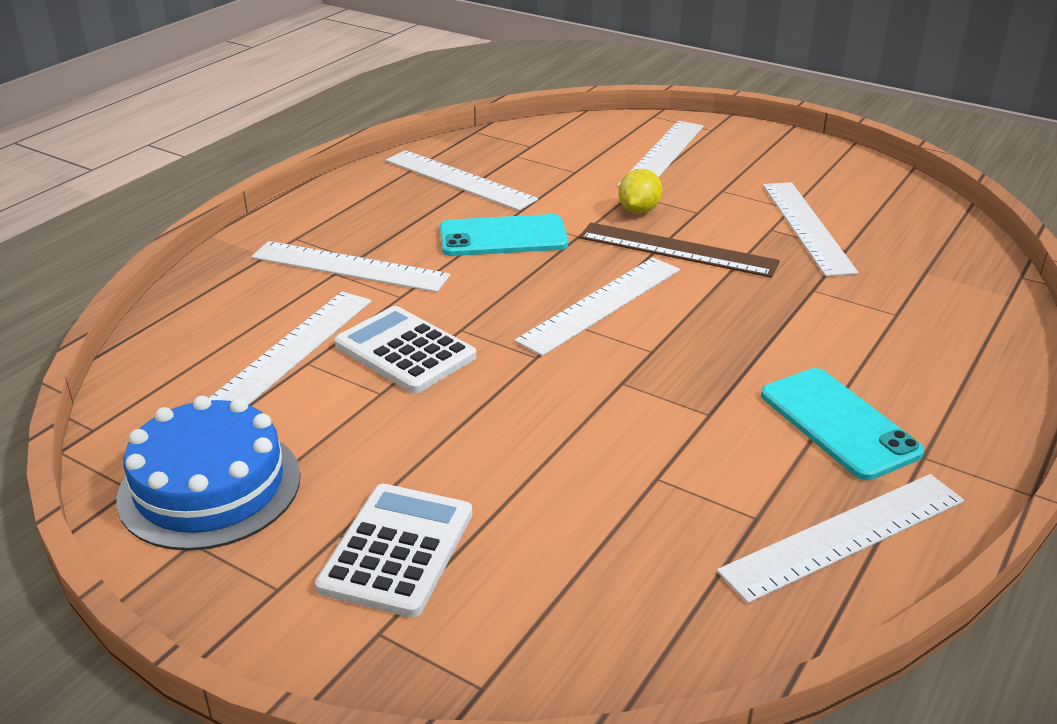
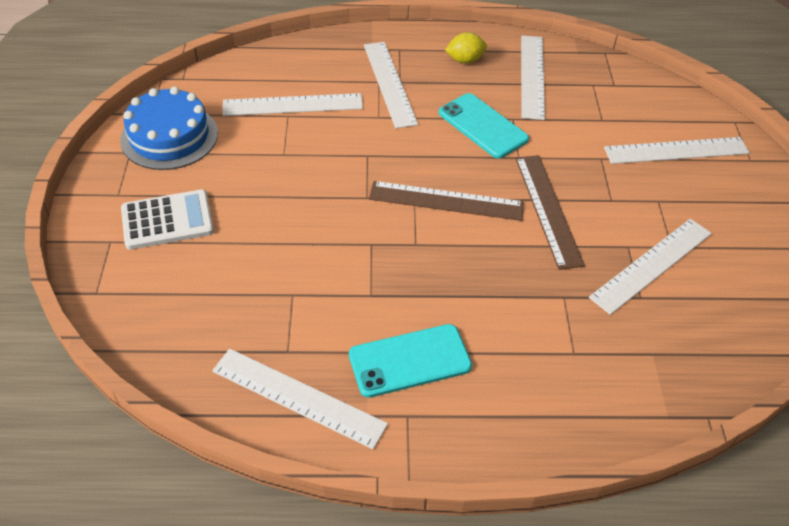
camera: 55 degrees right, 15 degrees up
white calculator [334,306,476,393] -> none
white ruler [514,257,680,356] -> brown ruler [369,181,524,221]
yellow lemon [619,169,662,213] -> yellow lemon moved to [445,32,487,63]
turquoise phone [761,368,924,480] -> turquoise phone turned 45 degrees clockwise [349,324,472,398]

